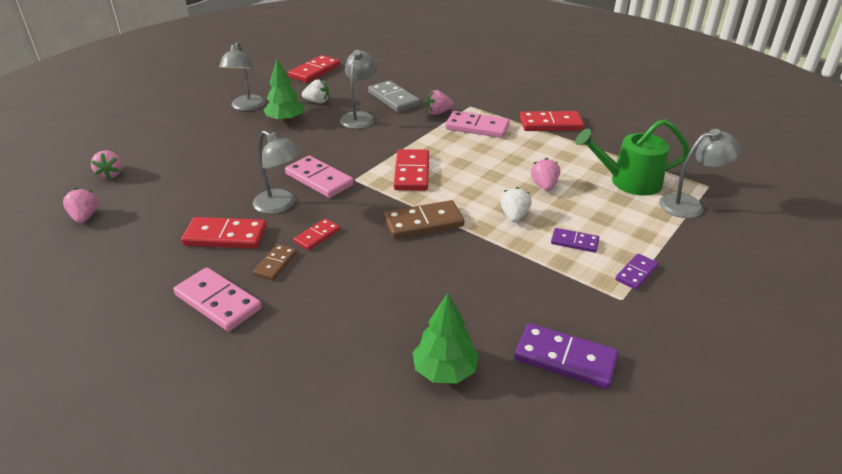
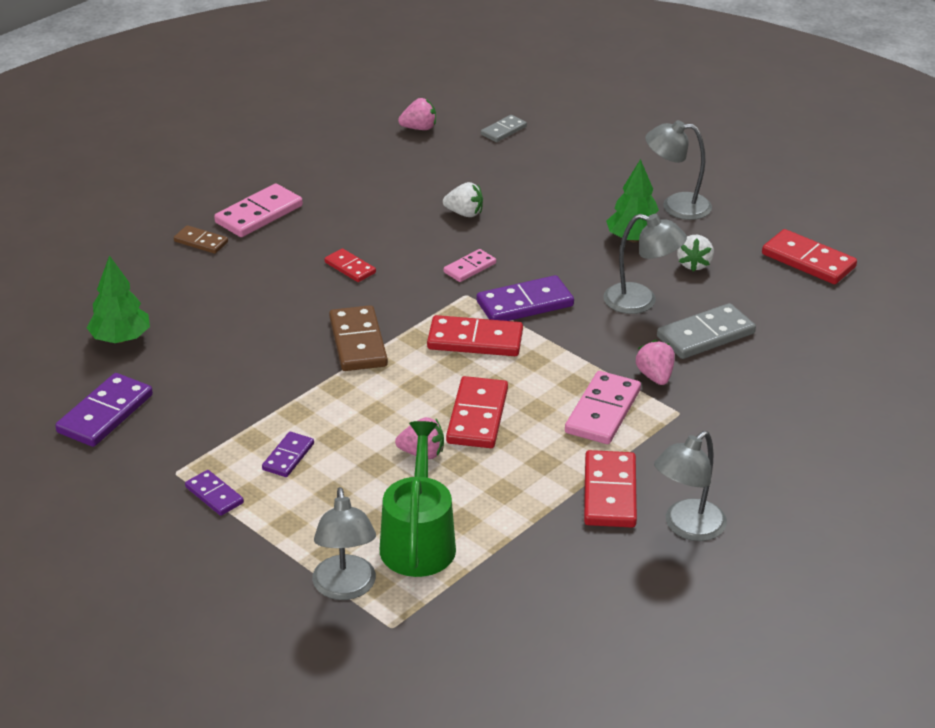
camera: 95 degrees right, 0 degrees up
pink strawberry [91,151,122,179] -> grey domino [481,115,527,142]
red domino [181,217,267,249] -> red domino moved to [446,376,508,448]
grey lamp [253,130,302,214] -> grey lamp moved to [654,431,727,541]
brown domino [253,244,297,281] -> brown domino moved to [174,225,228,254]
pink domino [285,156,354,198] -> pink domino [443,249,496,282], size x0.58
white strawberry [500,187,532,222] -> white strawberry moved to [443,182,483,217]
none -> purple domino [477,275,574,321]

